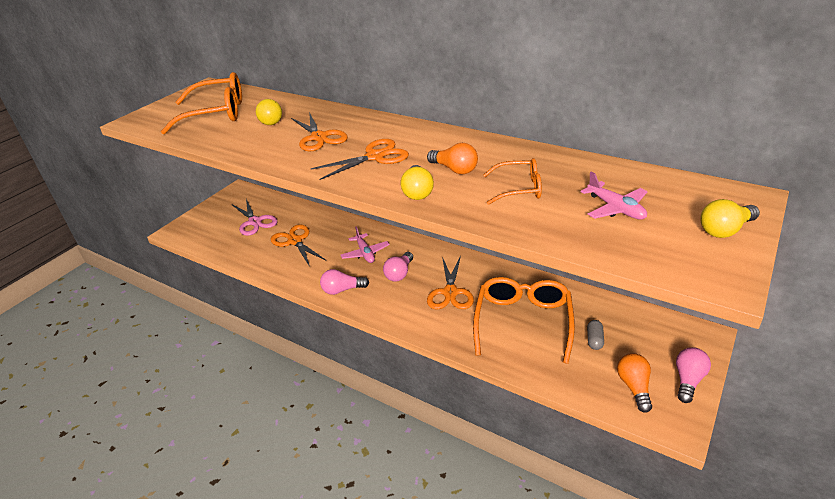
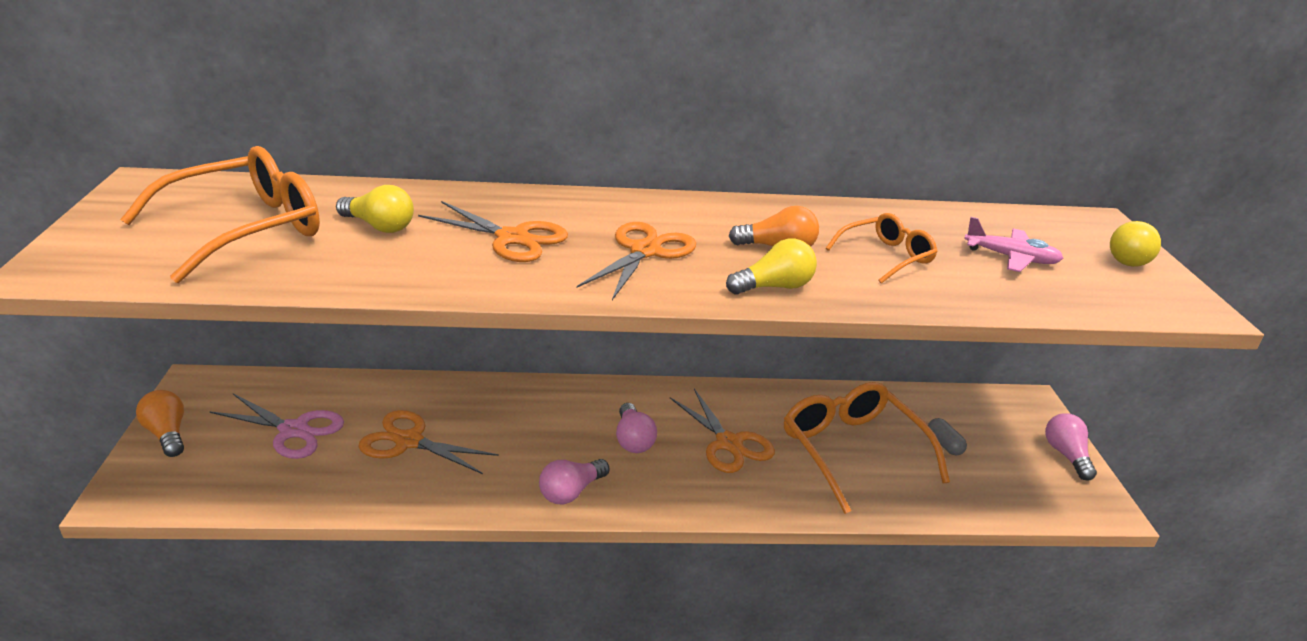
camera: 40 degrees left, 5 degrees down
pink plane [340,227,390,263] -> none
yellow light bulb [401,165,434,200] -> yellow light bulb turned 75 degrees counterclockwise [726,238,817,294]
orange light bulb [617,353,652,413] -> orange light bulb moved to [136,390,184,457]

